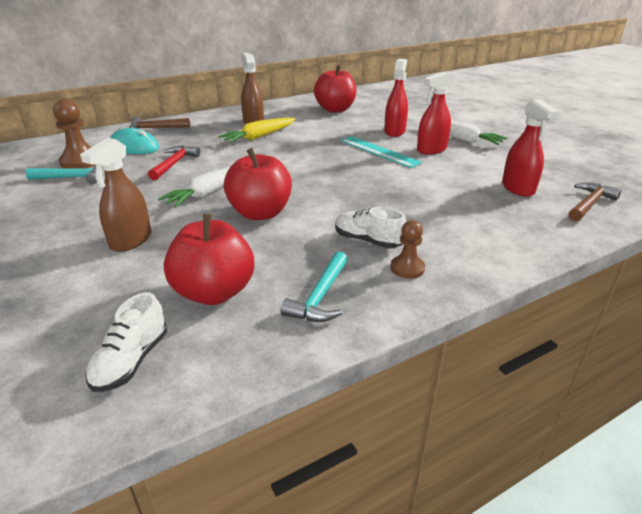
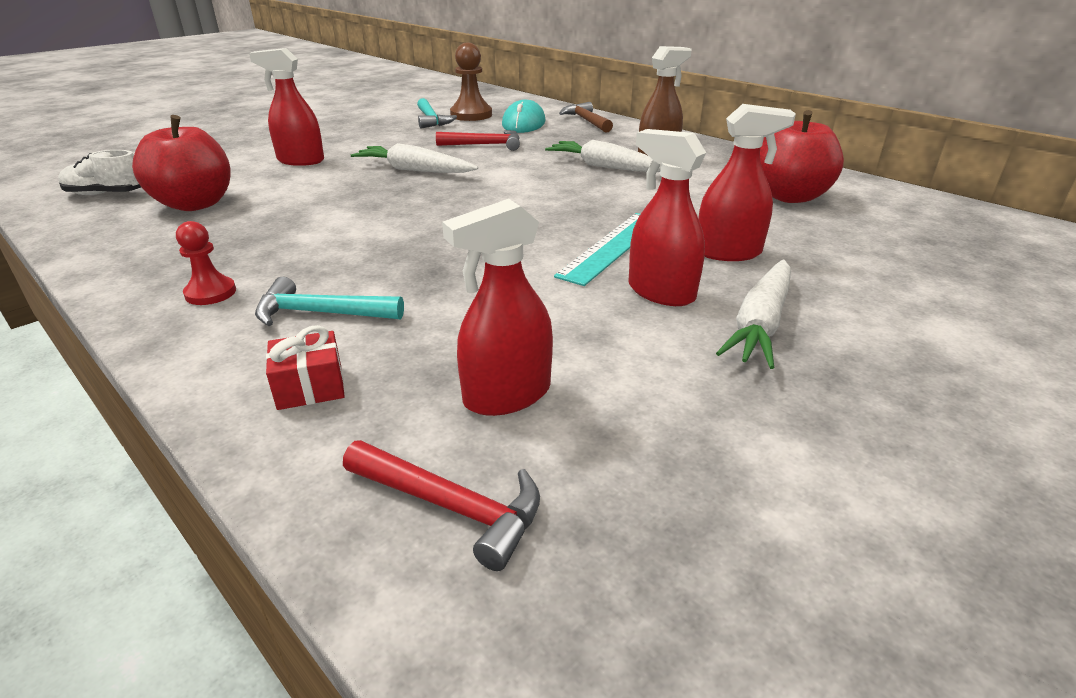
camera: 75 degrees right, 0 degrees up
brown spray bottle [80,138,151,252] -> red spray bottle [249,48,324,166]
yellow carrot [218,118,296,143] -> white carrot [545,140,661,172]
red apple [224,148,292,220] -> none
turquoise hammer [280,251,348,322] -> turquoise hammer moved to [255,277,404,326]
white shoe [335,207,406,249] -> none
brown pawn [391,220,425,279] -> red pawn [176,221,236,305]
brown hammer [569,182,622,222] -> red hammer [343,440,540,571]
none -> red gift [266,325,345,410]

